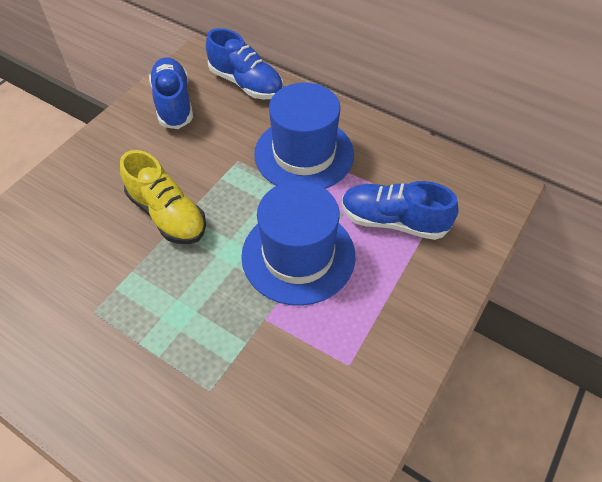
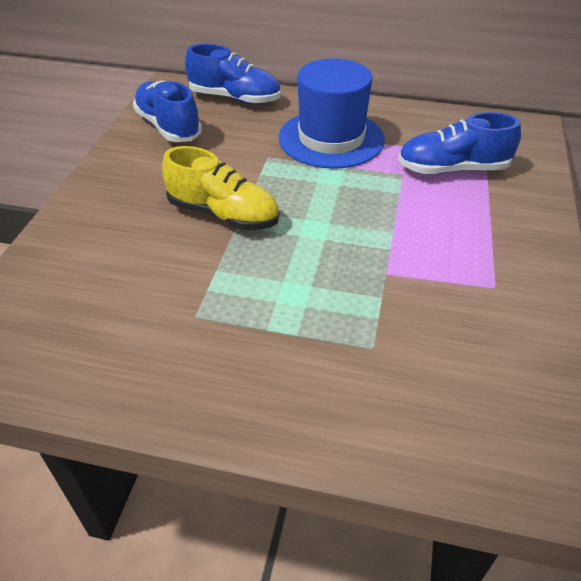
camera: 20 degrees left, 10 degrees down
blue hat [241,181,355,306] -> none

